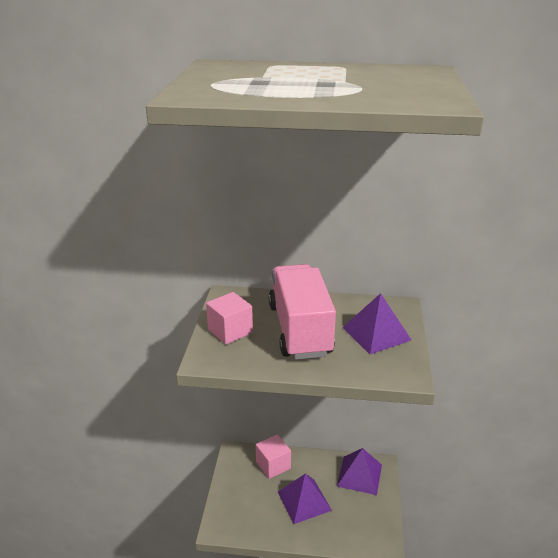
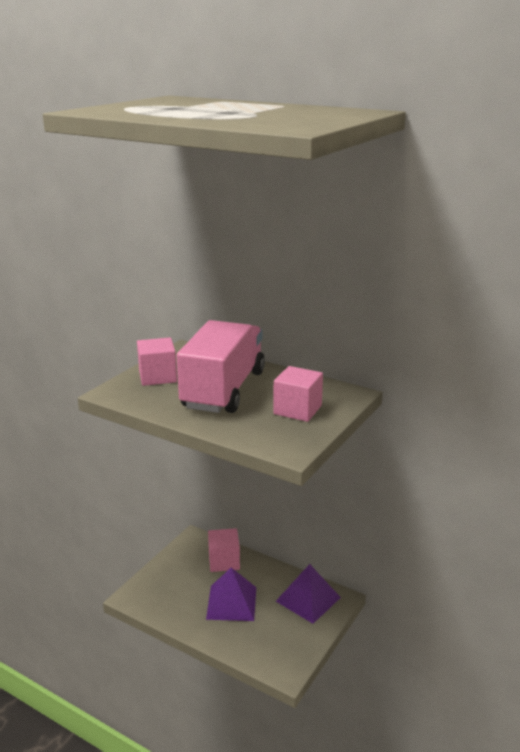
camera: 25 degrees right, 5 degrees down
purple pyramid [342,293,411,354] -> pink cube [273,366,323,422]

